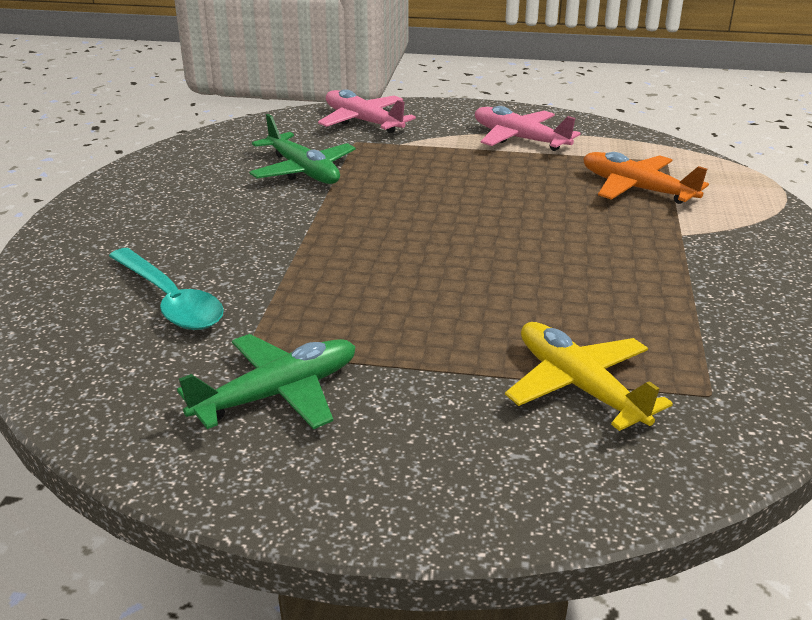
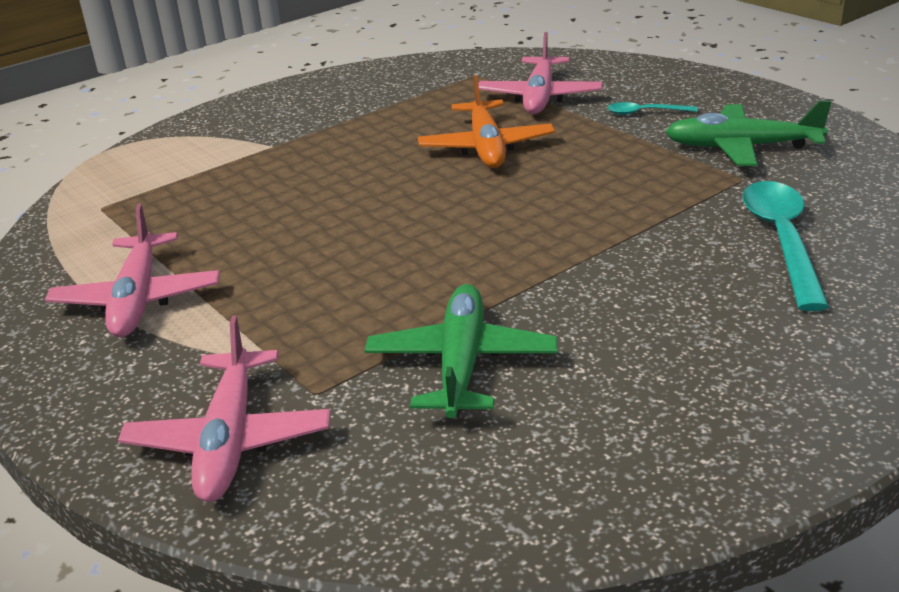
camera: 135 degrees left, 0 degrees up
yellow plane [505,322,673,431] -> pink plane [478,32,603,114]
orange plane [583,152,709,204] -> orange plane moved to [418,75,555,168]
none -> turquoise spoon [607,102,698,115]

